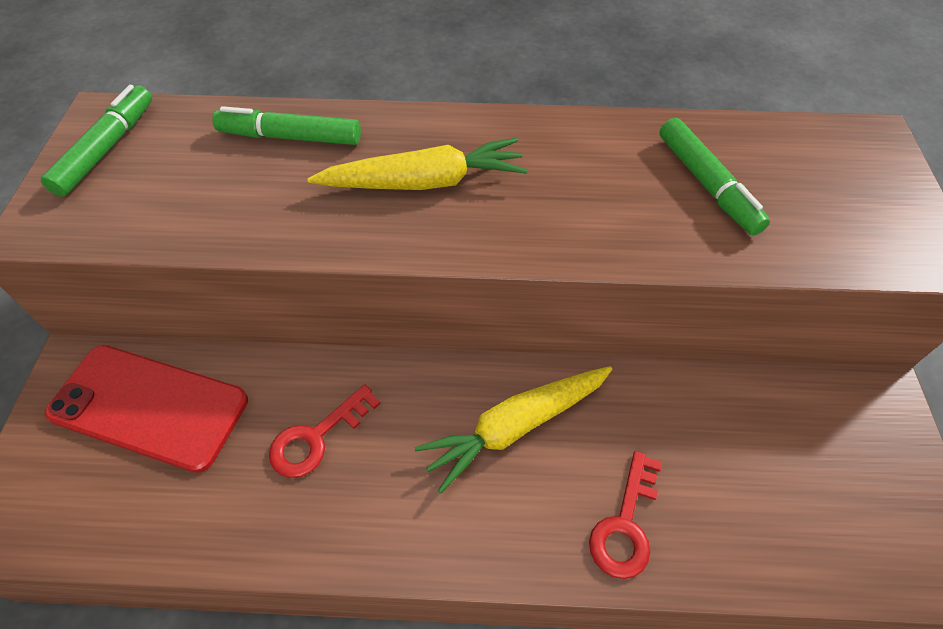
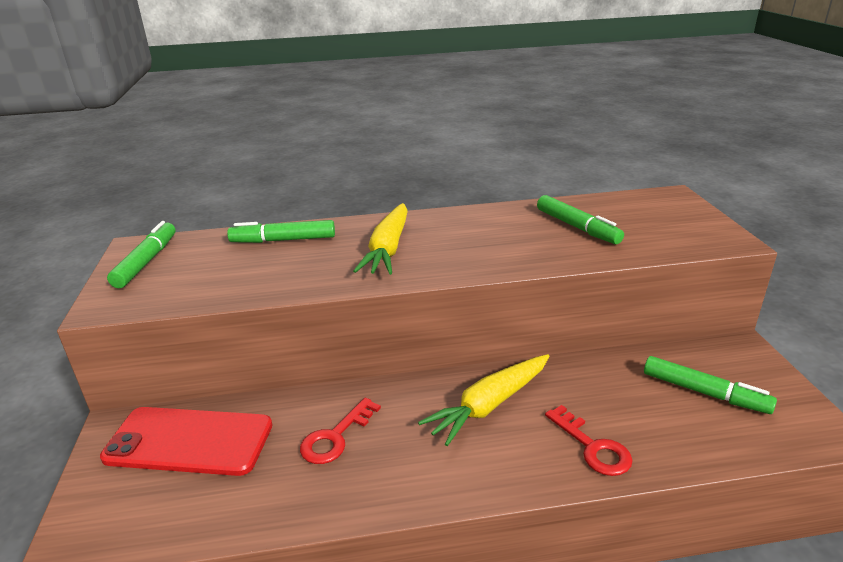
camera: 10 degrees left, 25 degrees down
yellow carrot [307,138,528,190] -> yellow carrot turned 120 degrees clockwise [353,203,408,275]
red key [589,451,662,579] -> red key turned 45 degrees counterclockwise [545,405,633,476]
none -> green marker [644,356,777,414]

